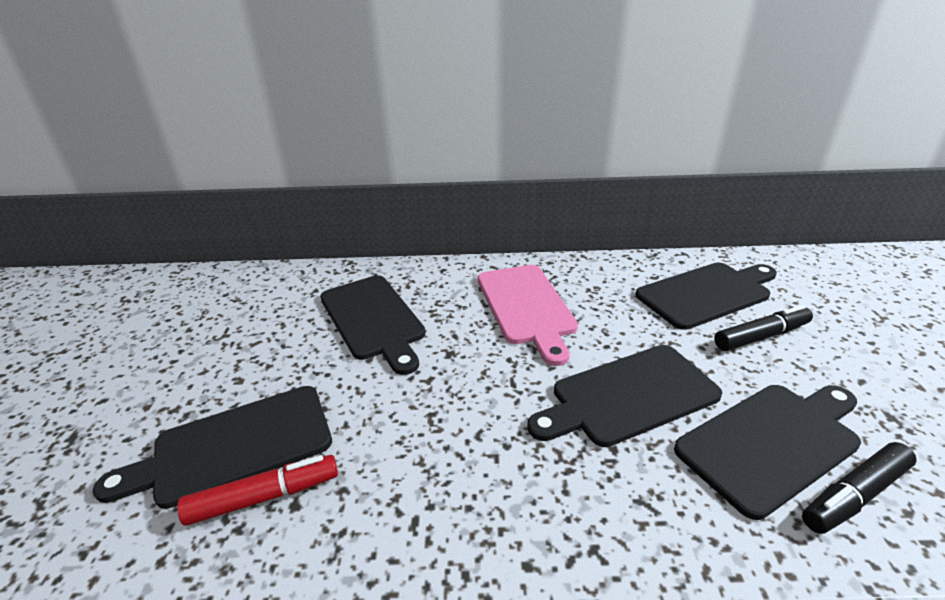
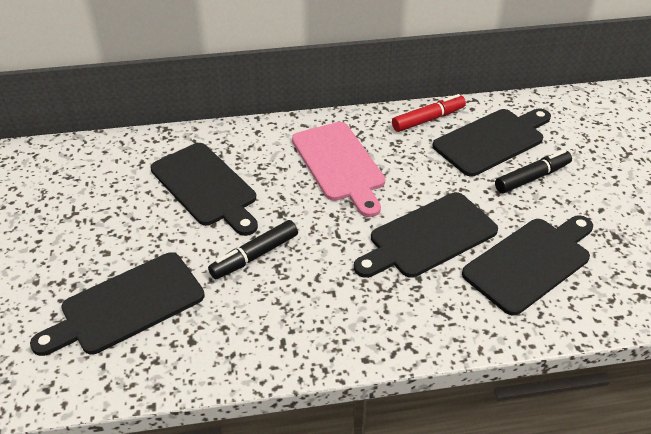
camera: 10 degrees left, 10 degrees up
red marker [177,455,338,526] -> red marker moved to [392,94,466,132]
black marker [802,442,917,534] -> black marker moved to [208,220,298,279]

